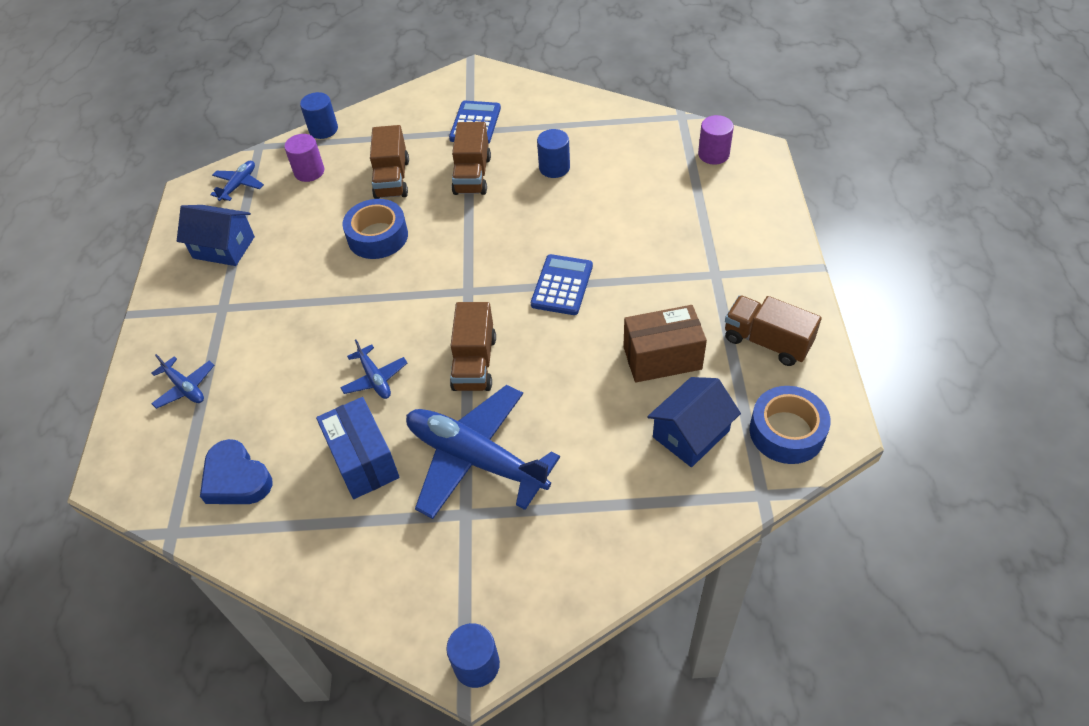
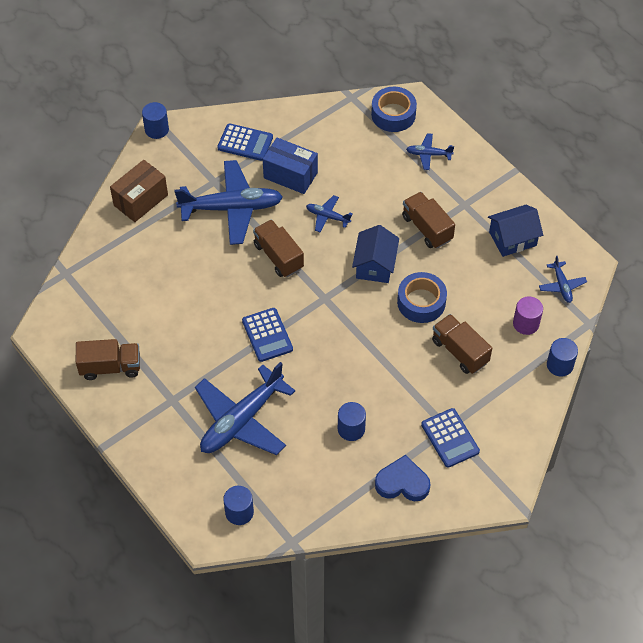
camera: 140 degrees right, 5 degrees up
blue heart [200,439,273,504] -> blue heart moved to [375,455,430,501]
brown truck [452,122,491,195] -> brown truck moved to [402,192,455,249]
brown box [623,305,707,382] -> brown box moved to [110,160,168,222]
blue house [647,377,741,467] -> blue house moved to [352,225,399,283]
purple cylinder [698,115,734,165] -> blue cylinder [223,486,254,525]
blue tape [750,386,831,464] -> blue tape moved to [371,87,417,132]
none -> blue plane [195,362,295,455]
none -> blue calculator [217,123,273,161]

